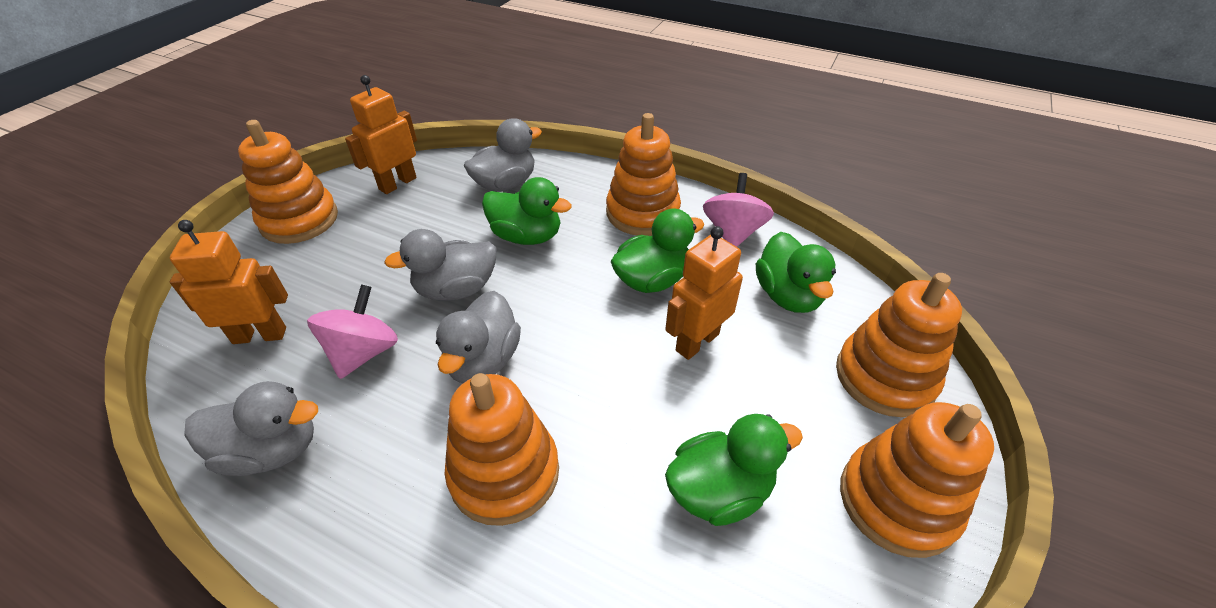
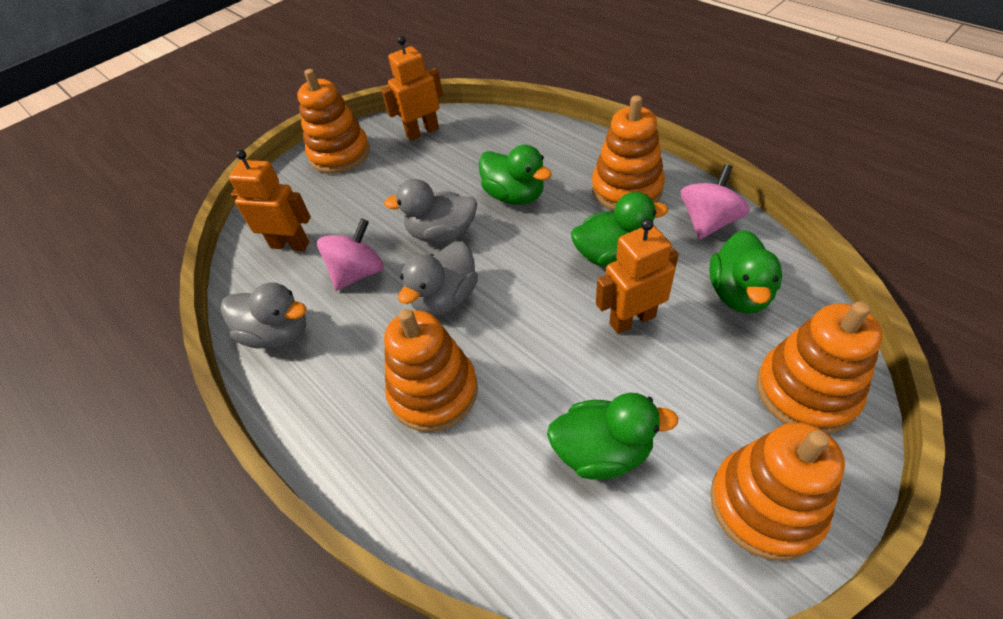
camera: 25 degrees right, 5 degrees up
grey duck [464,118,542,192] -> none

